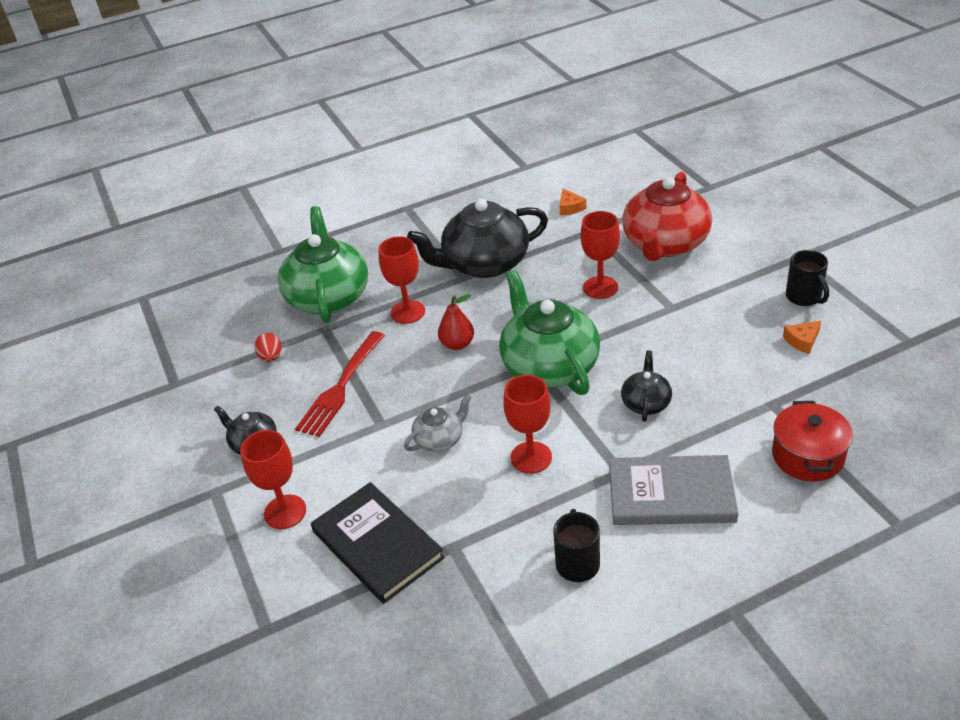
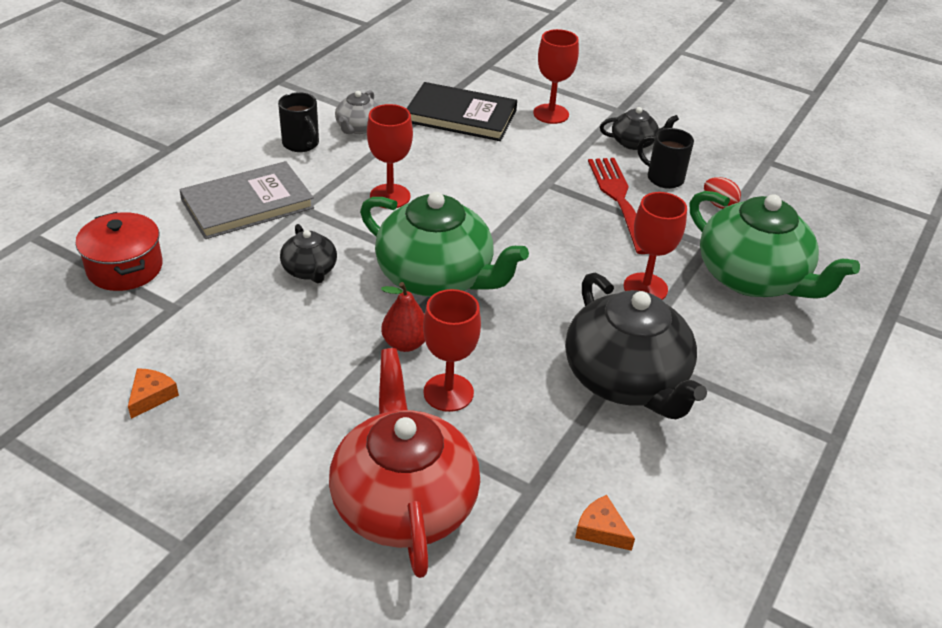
camera: 140 degrees right, 0 degrees up
grey teapot [404,394,472,452] -> grey teapot moved to [335,90,379,134]
black teapot [407,199,548,278] -> black teapot turned 120 degrees clockwise [565,272,707,419]
red pear [438,294,474,350] -> red pear moved to [381,282,425,352]
black mug [786,250,829,306] -> black mug moved to [637,128,694,189]

